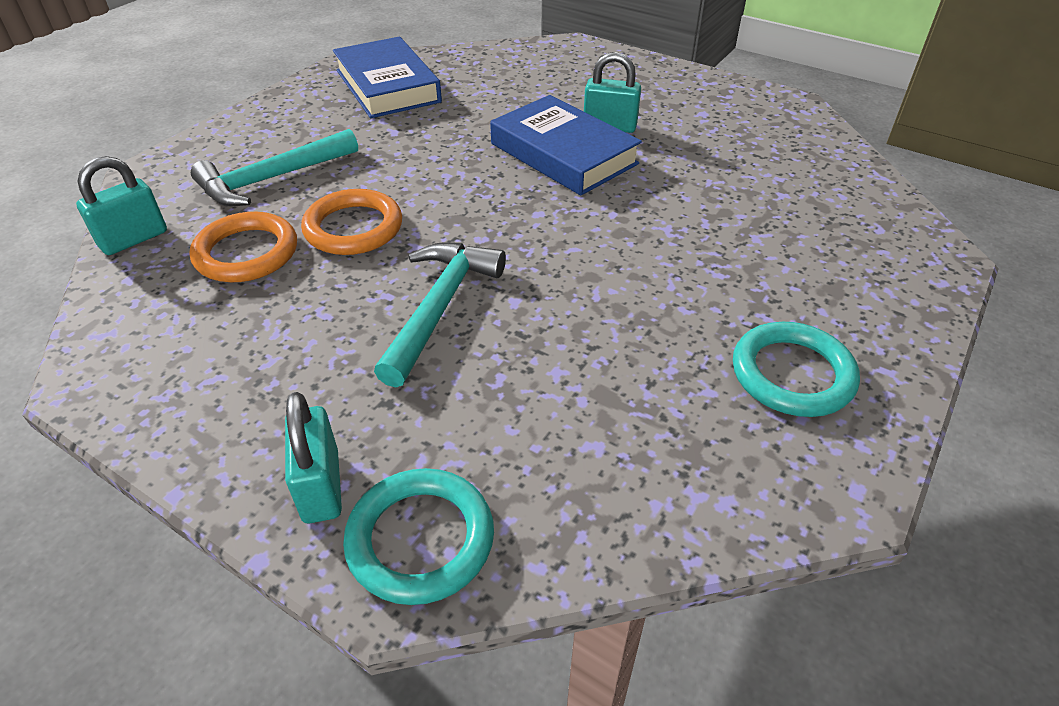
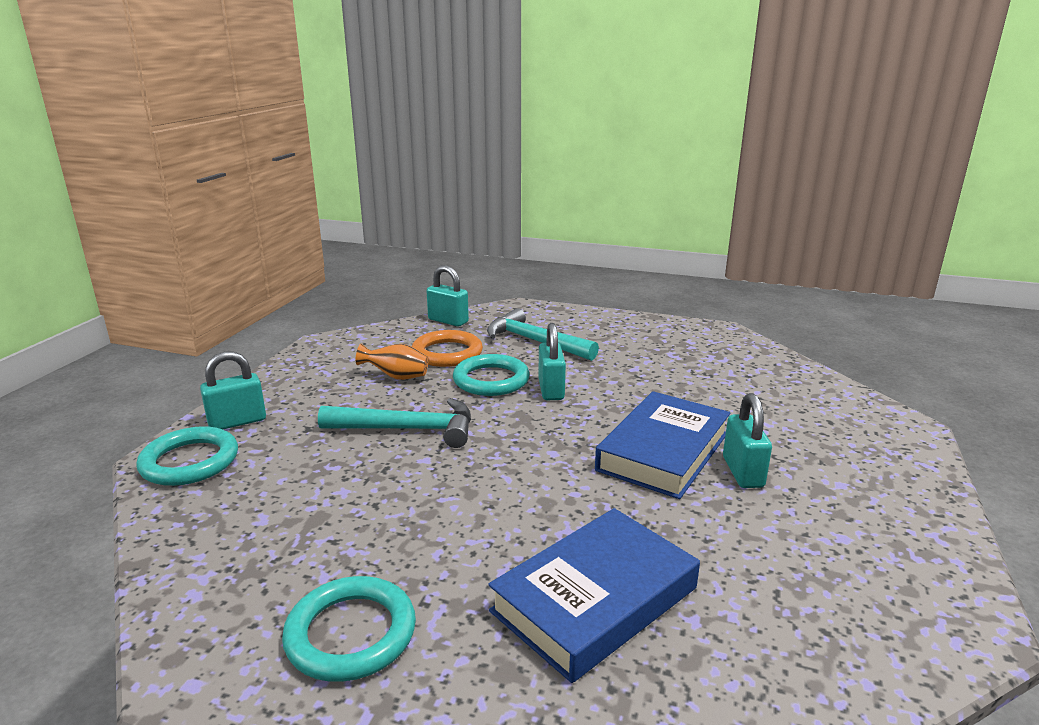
camera: 75 degrees right, 20 degrees down
orange ring [301,189,402,255] -> turquoise ring [453,354,530,396]
blue book [333,37,442,118] -> blue book moved to [488,508,700,683]
none -> orange vase [356,343,429,380]
none -> turquoise padlock [538,323,566,400]

